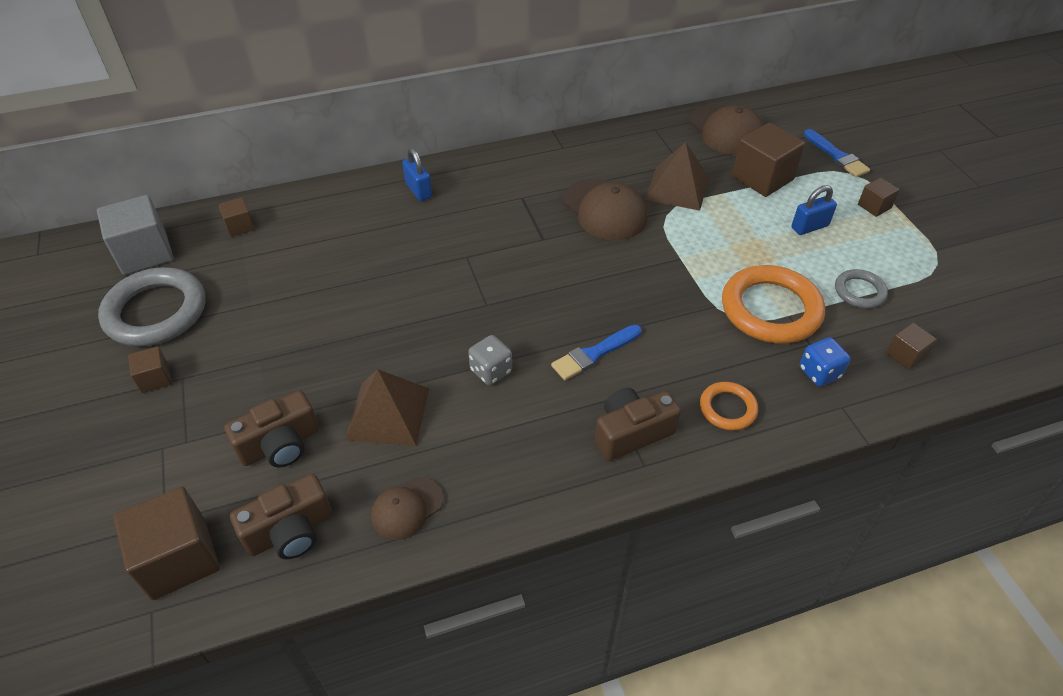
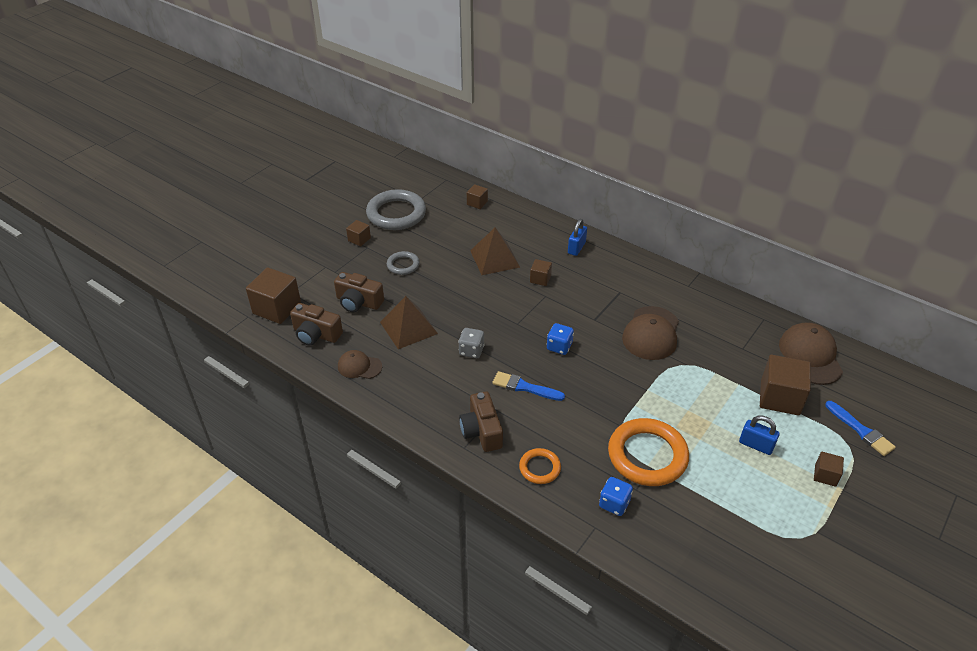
camera: 55 degrees right, 5 degrees down
grey cube [97,195,174,275] -> none
brown camera [595,388,681,461] -> brown camera turned 135 degrees counterclockwise [459,391,503,452]
brown pyramid [645,142,709,211] -> brown pyramid moved to [470,227,520,275]
brown cap [689,104,764,156] -> brown cap turned 150 degrees clockwise [779,322,843,385]
blue brush [804,129,870,177] -> blue brush turned 60 degrees counterclockwise [826,401,896,456]
grey ring [835,269,888,308] -> grey ring moved to [387,251,420,275]
brown cube [886,323,937,370] -> brown cube moved to [530,259,552,286]
none -> blue dice [547,323,574,355]

